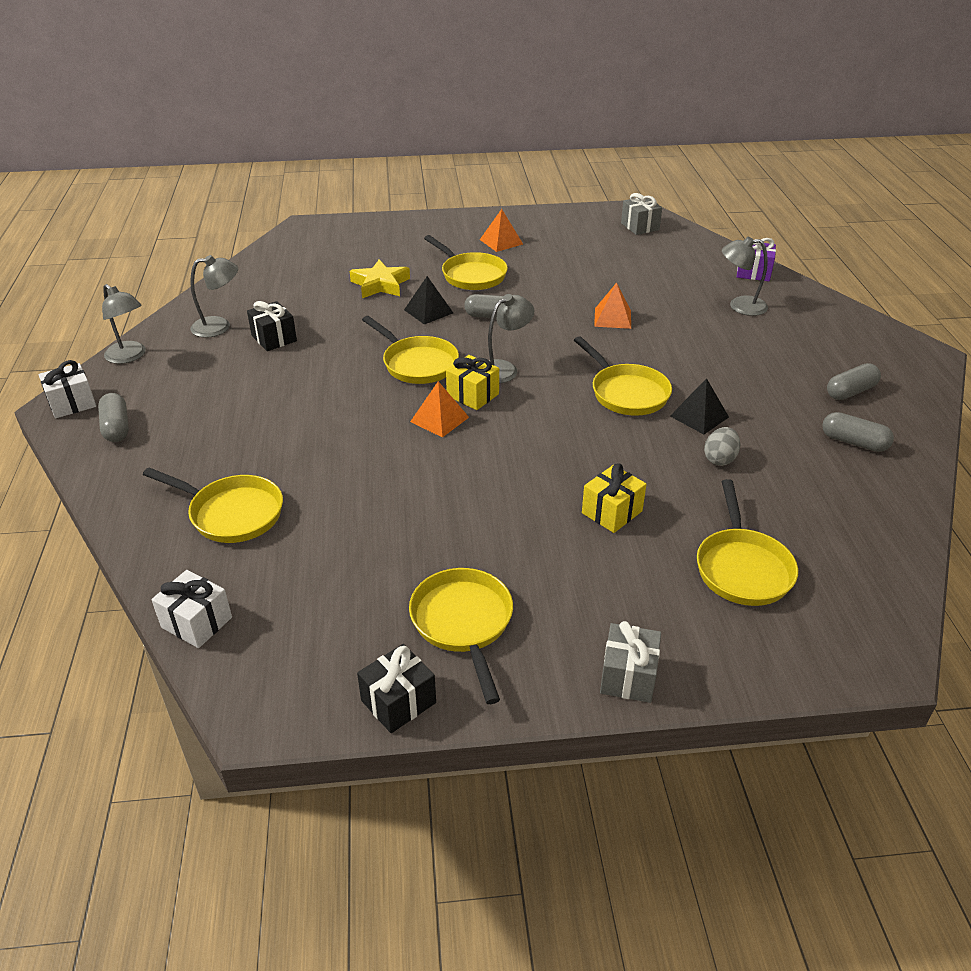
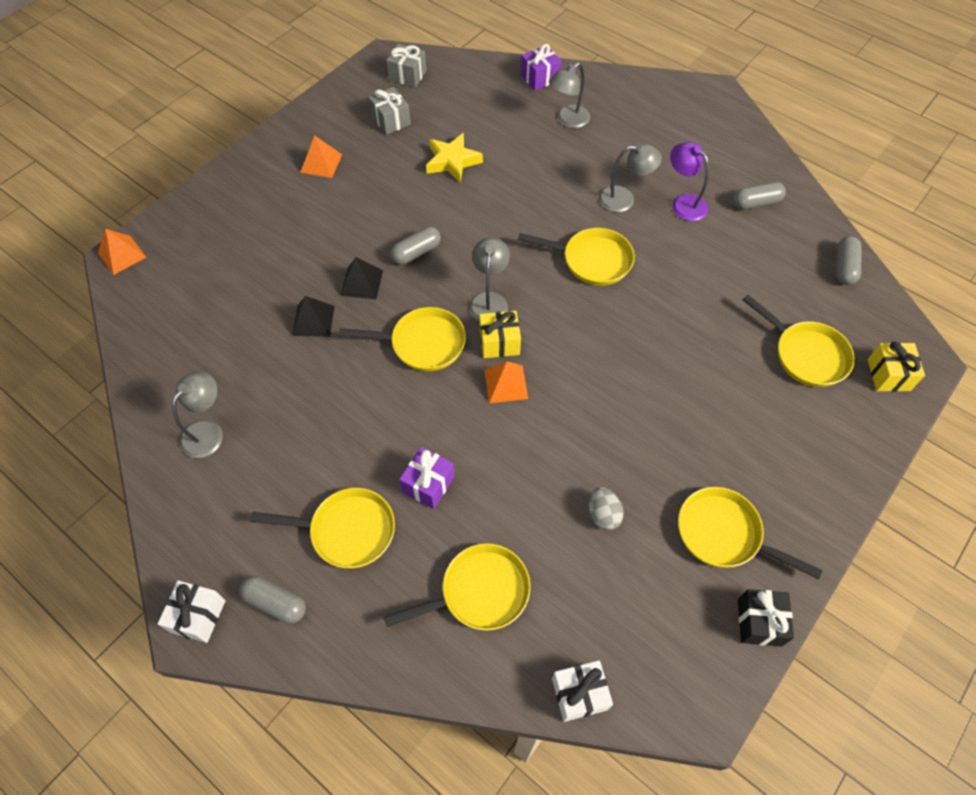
camera: 45 degrees left, 20 degrees up
grey lamp [102,284,146,364] -> grey lamp moved to [599,143,662,212]
black gift [247,301,297,351] -> none
yellow star [350,259,410,298] -> yellow star moved to [426,133,483,182]
yellow pan [424,235,508,290] -> yellow pan moved to [250,488,395,568]
yellow gift [582,463,647,533] -> yellow gift moved to [868,342,925,392]
orange pyramid [594,282,631,329] -> orange pyramid moved to [98,229,146,275]
grey gift [600,621,661,703] -> grey gift moved to [369,87,411,135]
black pyramid [670,378,729,434] -> black pyramid moved to [292,296,334,337]
grey egg [704,427,740,466] -> grey egg moved to [589,487,624,530]
grey capsule [827,363,881,400] -> grey capsule moved to [836,236,862,285]
none -> purple gift [399,447,455,509]
none -> purple lamp [670,142,709,221]

